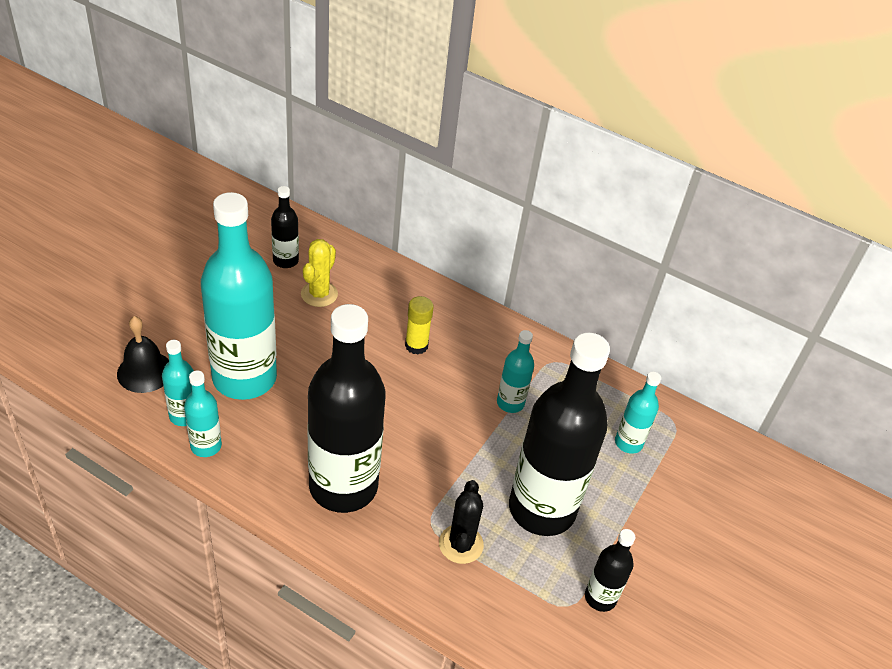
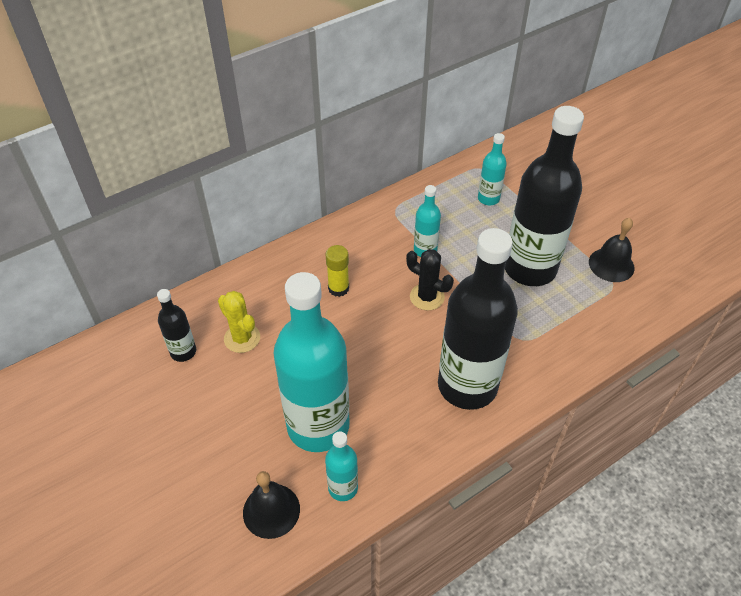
camera: 60 degrees left, 5 degrees up
turquoise bottle [184,371,222,457] -> none
black cactus [439,480,484,564] -> black cactus moved to [406,249,454,311]
black bottle [585,529,635,612] -> black bell [589,218,635,282]

